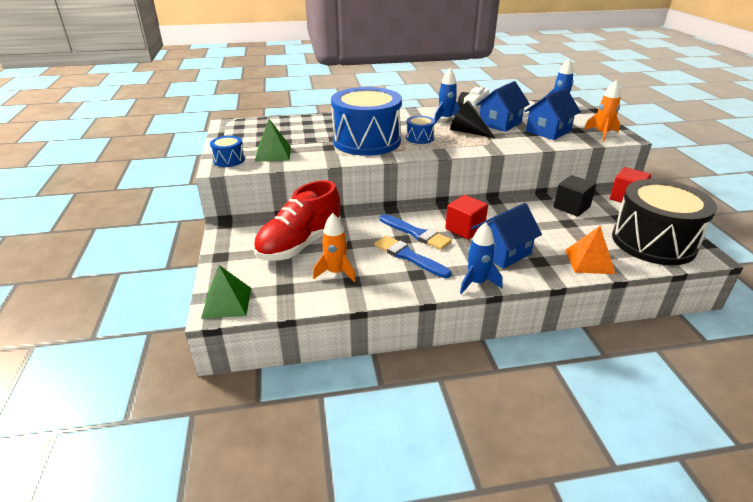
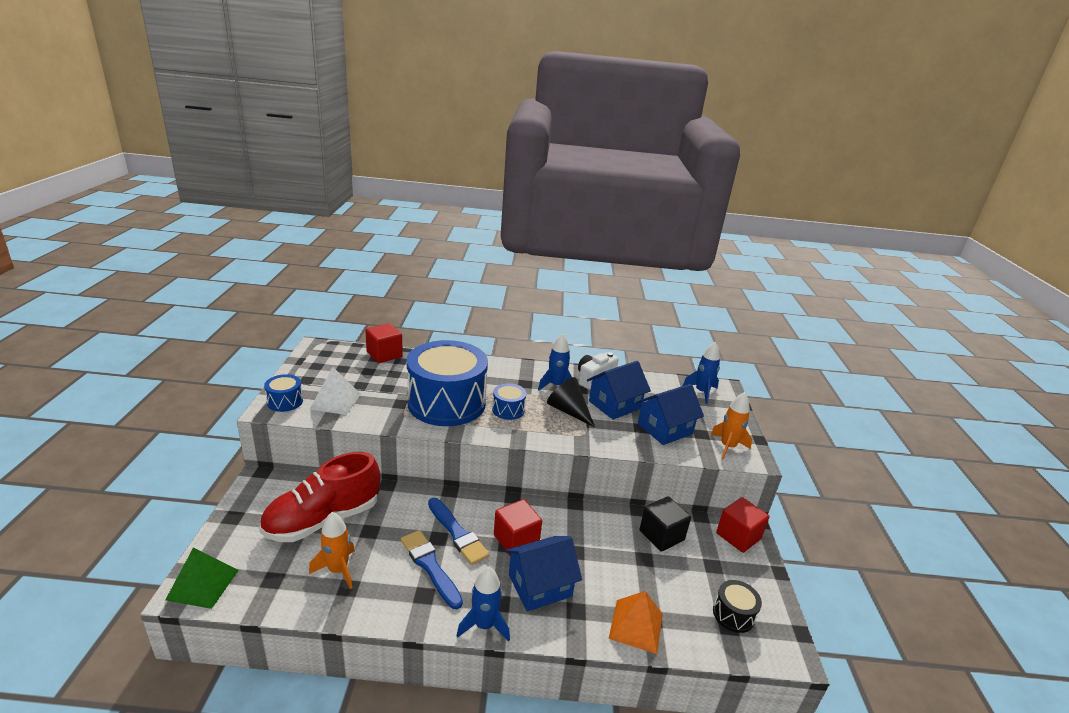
camera: 10 degrees right, 5 degrees down
green pyramid [255,119,291,162] -> white pyramid [310,367,361,415]
black drum [612,179,717,265] -> black drum [713,580,762,633], size x0.42
none -> red cube [365,323,403,363]

